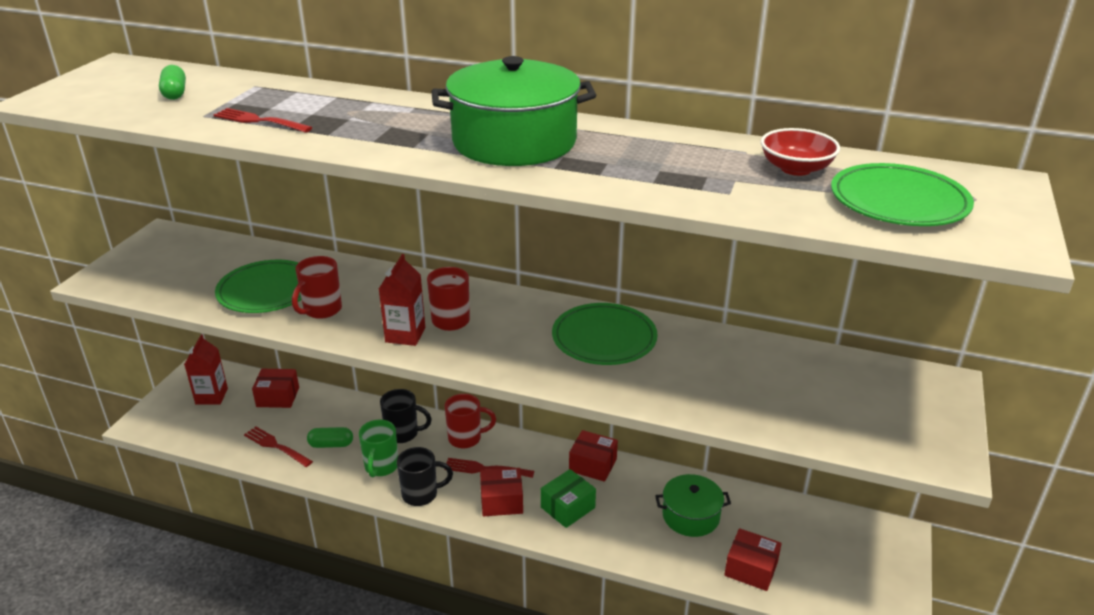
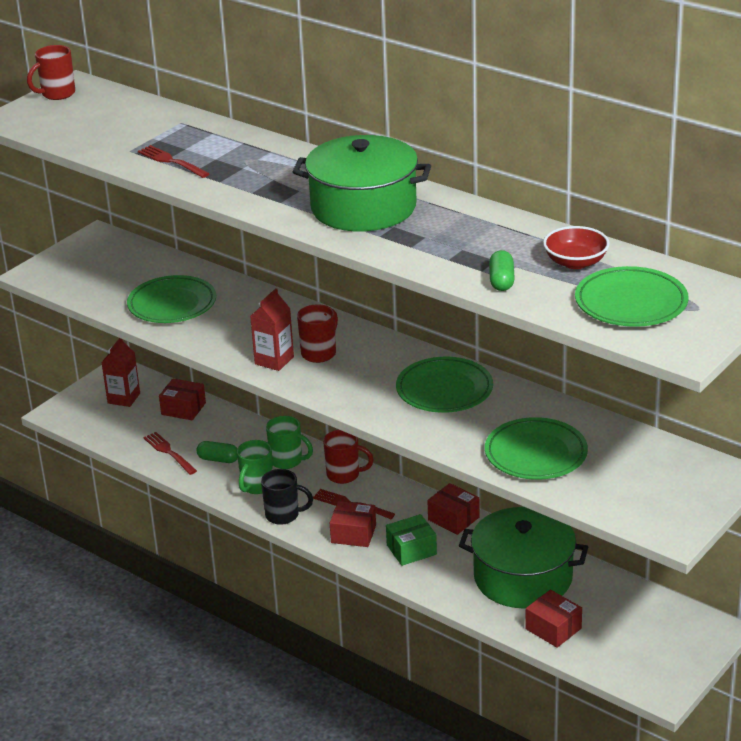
camera: 20 degrees right, 0 degrees up
green capsule [159,65,186,100] -> green capsule moved to [489,250,515,291]
red mug [292,256,342,319] -> red mug moved to [27,45,75,100]
black mug [380,389,432,443] -> green mug [266,416,313,469]
green pot [655,474,731,537] -> green pot [459,507,588,608], size x1.76
none -> green plate [485,417,588,480]

